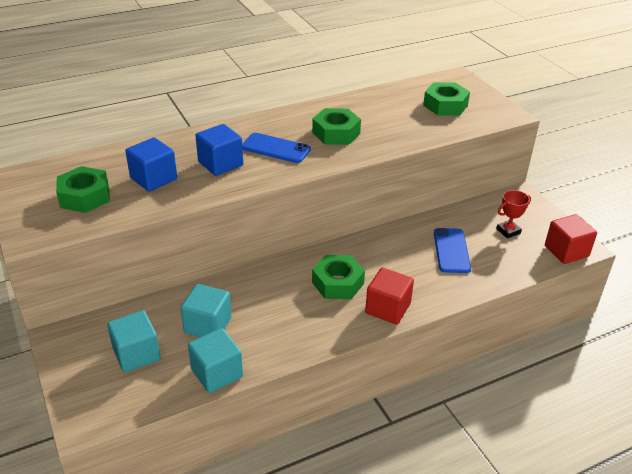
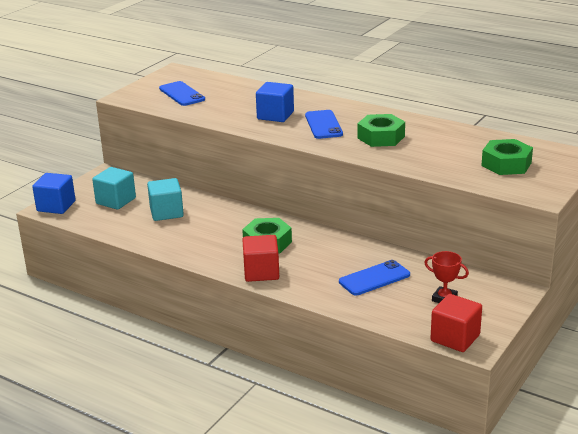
camera: 60 degrees right, 10 degrees down
green nut [56,166,110,213] -> blue phone [159,81,205,106]
blue cube [125,137,177,192] -> blue cube moved to [32,173,76,214]
turquoise cube [188,328,243,393] -> none

